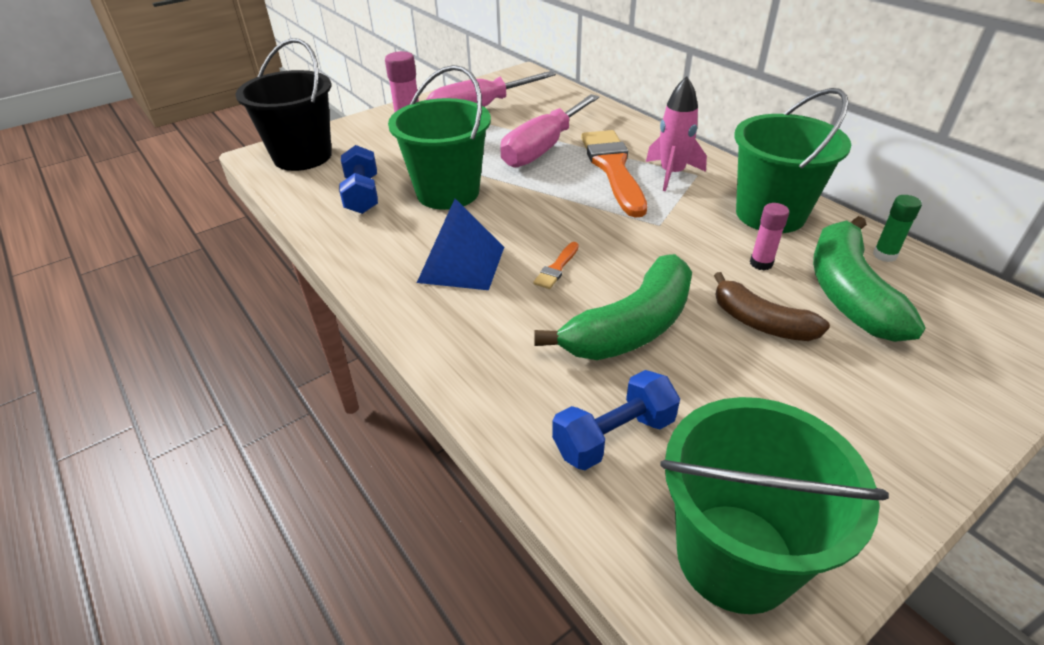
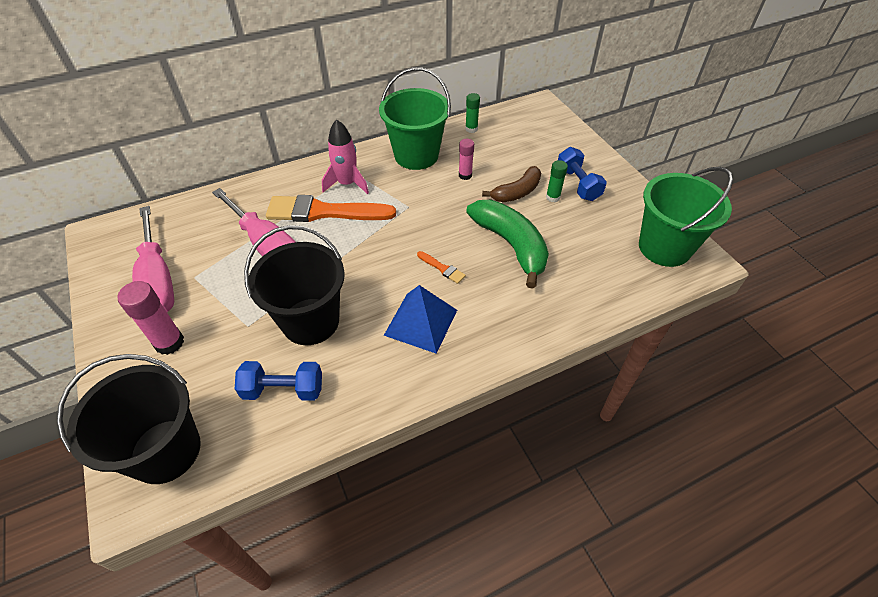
camera: 80 degrees left, 10 degrees up
green bucket [388,65,491,210] -> black bucket [244,225,345,345]
blue dumbbell [552,370,680,470] -> blue dumbbell moved to [558,147,607,201]
green banana [813,216,926,342] -> none
none -> green glue stick [546,160,568,202]

